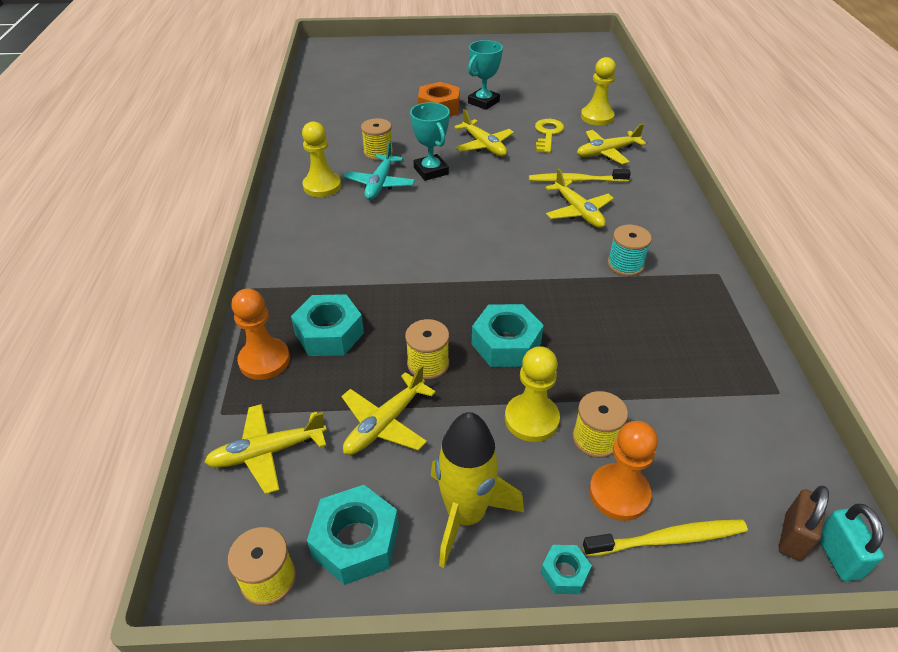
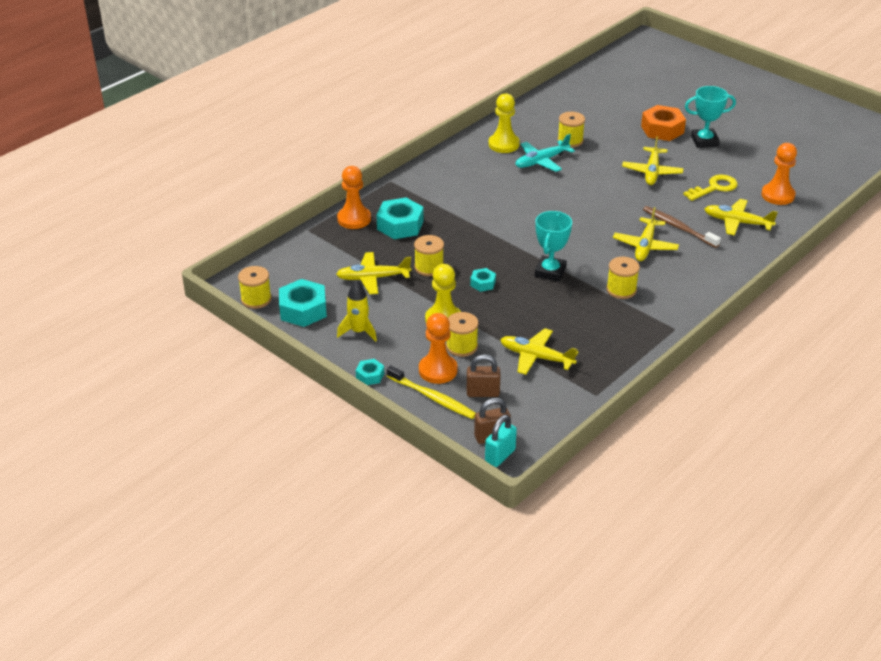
camera: 45 degrees right, 5 degrees down
yellow plane [204,404,327,494] -> yellow plane moved to [500,328,578,375]
turquoise trophy [410,102,450,181] -> turquoise trophy moved to [535,211,572,282]
yellow rocket [431,412,524,568] -> yellow rocket [337,280,377,342], size x0.64
turquoise nut [472,304,544,367] -> turquoise nut [470,268,496,292], size x0.52
yellow toothbrush [529,169,631,182] -> brown toothbrush [643,206,721,248]
yellow pawn [581,57,616,125] -> orange pawn [761,143,797,205]
turquoise spool [607,225,652,276] -> yellow spool [606,257,640,299]
none -> brown padlock [467,354,501,397]

